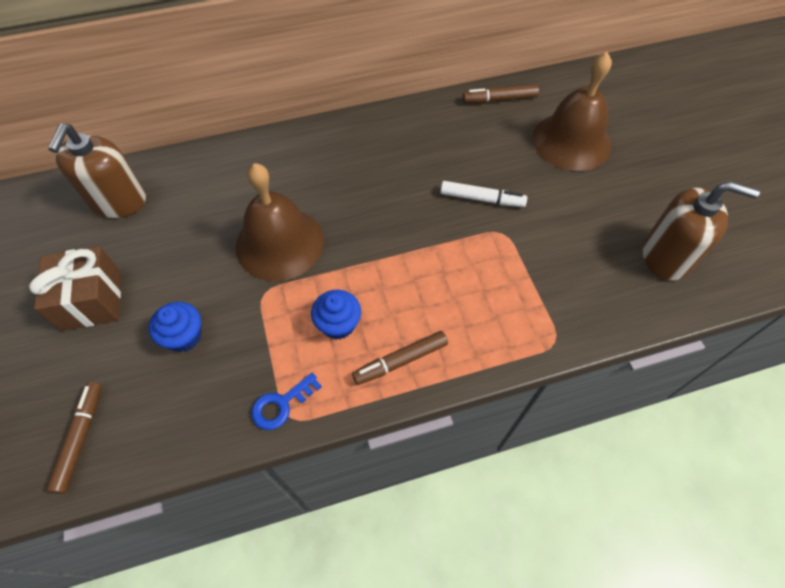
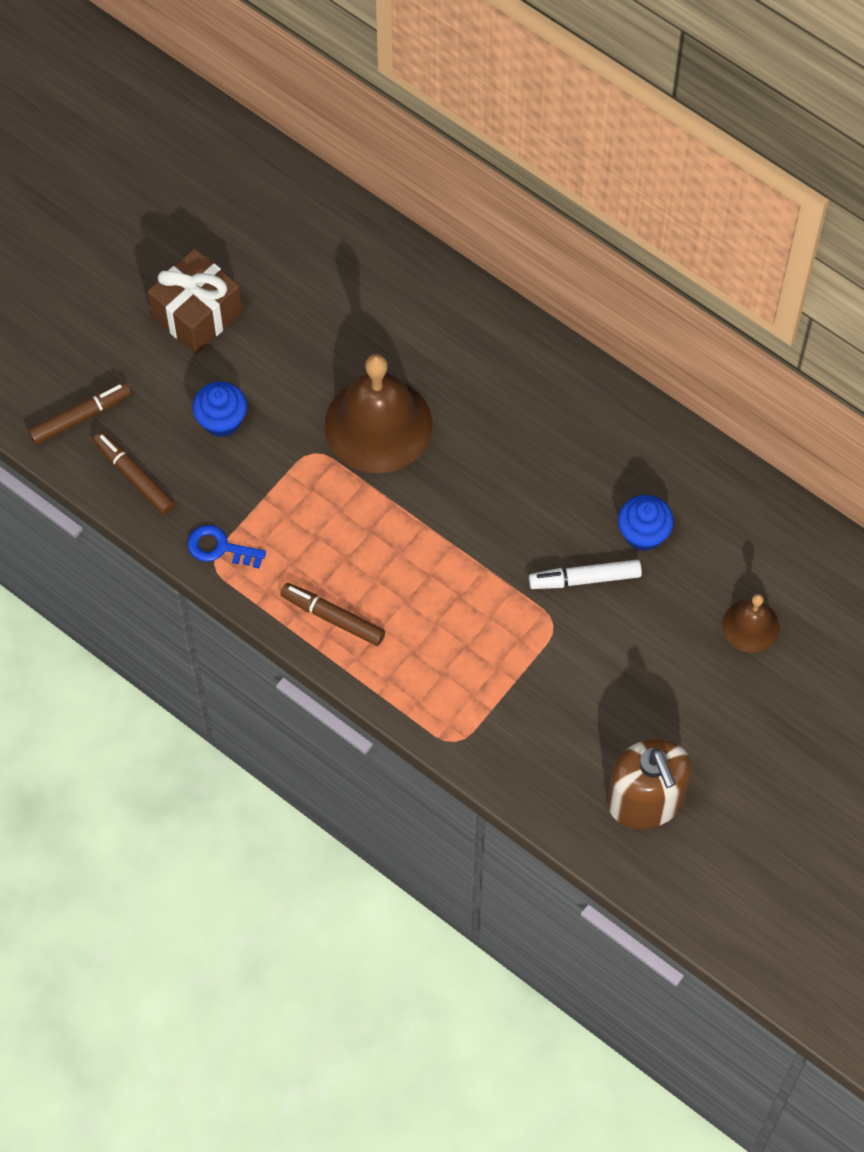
camera: 55 degrees right, 5 degrees up
brown soap dispenser [48,124,146,218] -> none
blue cupcake [311,290,361,339] -> blue cupcake moved to [618,495,674,551]
white marker [440,181,527,207] -> white marker turned 105 degrees clockwise [529,560,642,589]
brown marker [463,84,539,103] -> brown marker moved to [93,431,175,515]
brown bell [532,52,612,171] -> brown bell [722,594,779,653], size x0.51

